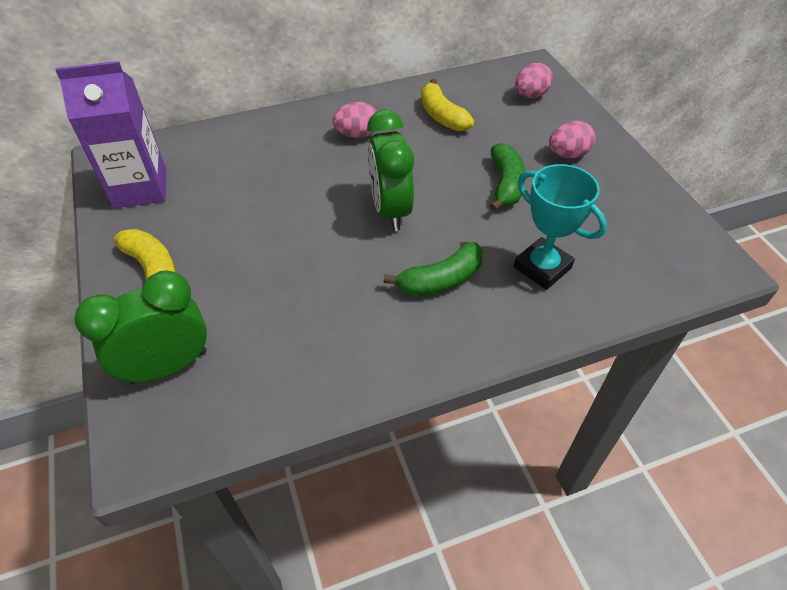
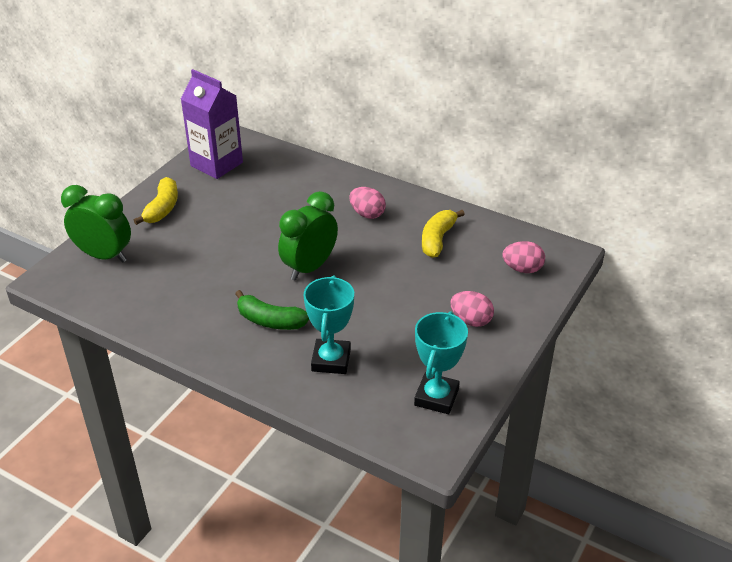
camera: 50 degrees right, 10 degrees down
green banana [490,143,525,211] -> none
none -> turquoise trophy [414,311,468,414]

